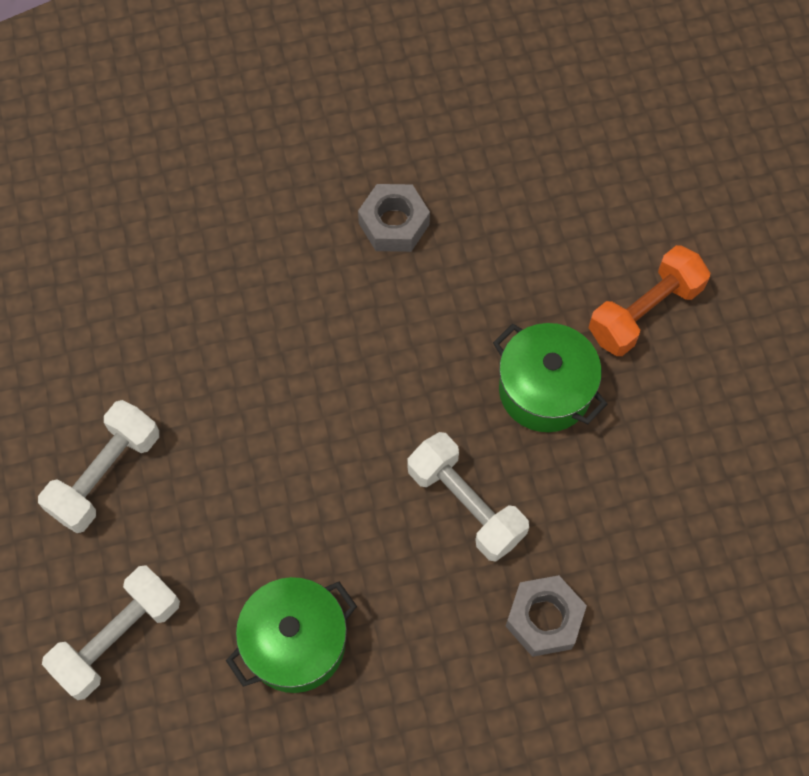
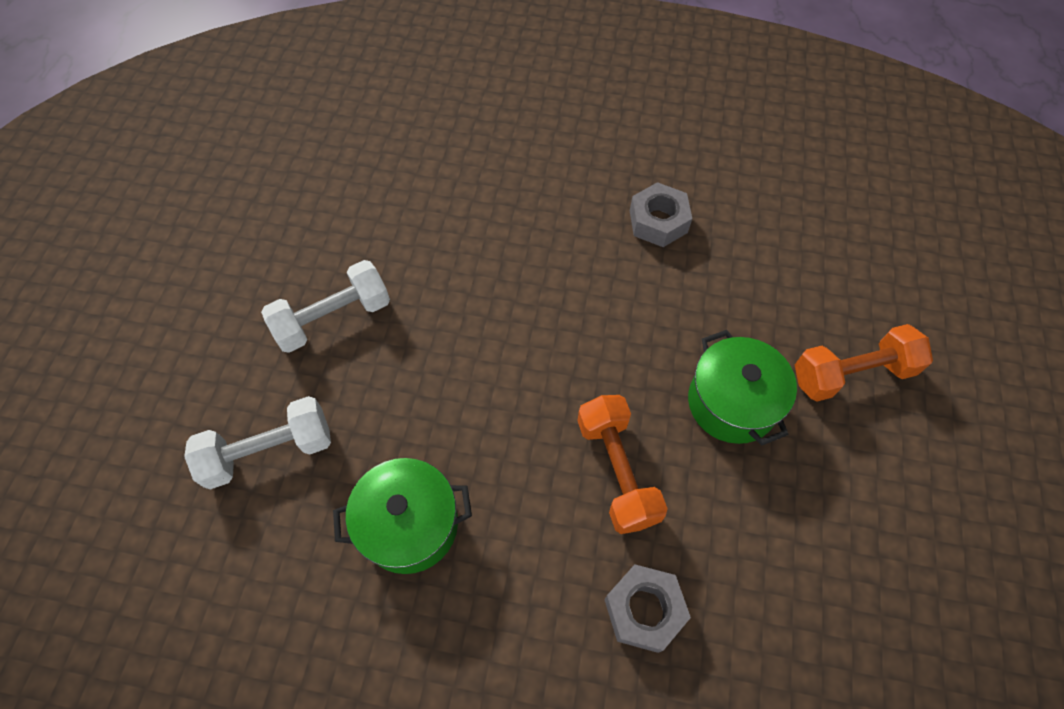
camera: 25 degrees right, 5 degrees down
white dumbbell [407,432,529,562] -> orange dumbbell [577,395,668,534]

